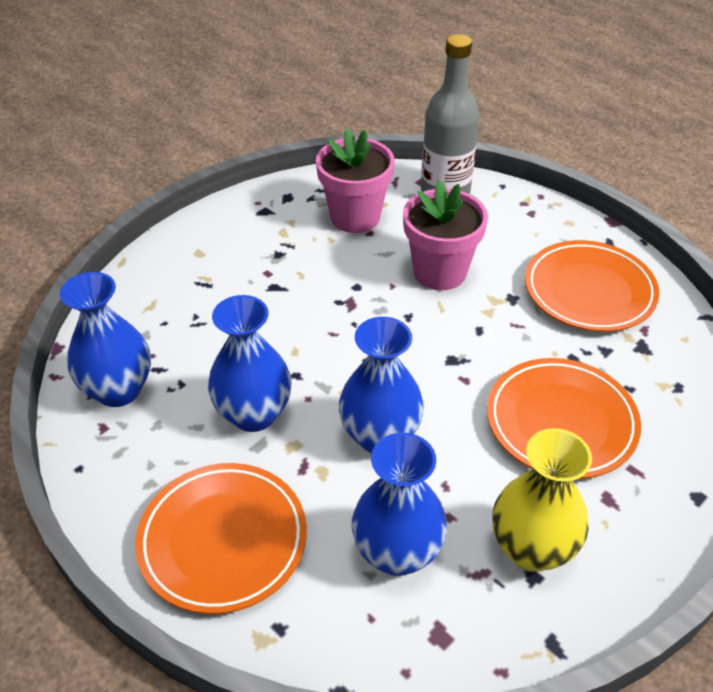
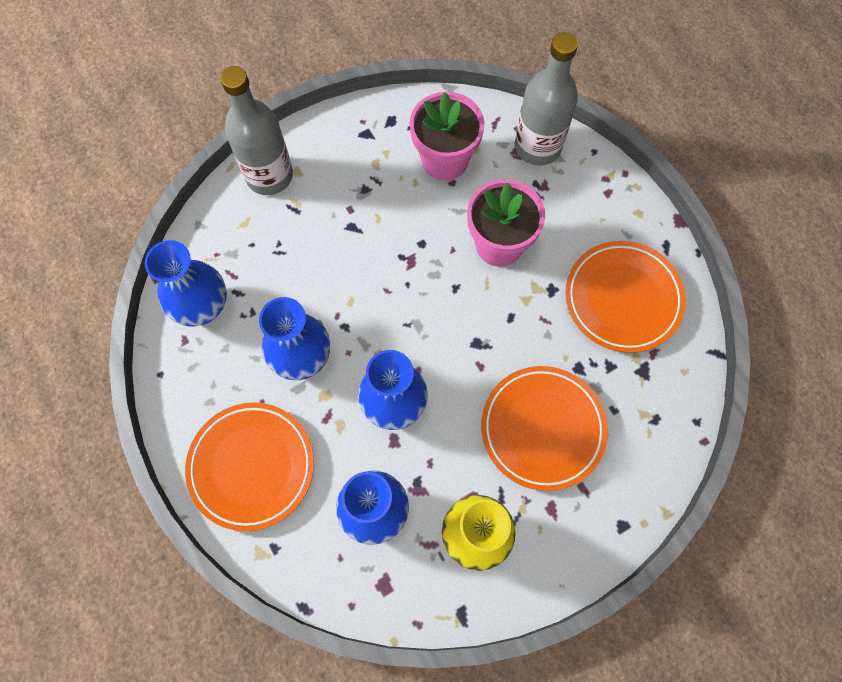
camera: 15 degrees right, 25 degrees up
none -> grey bottle [220,66,293,195]

